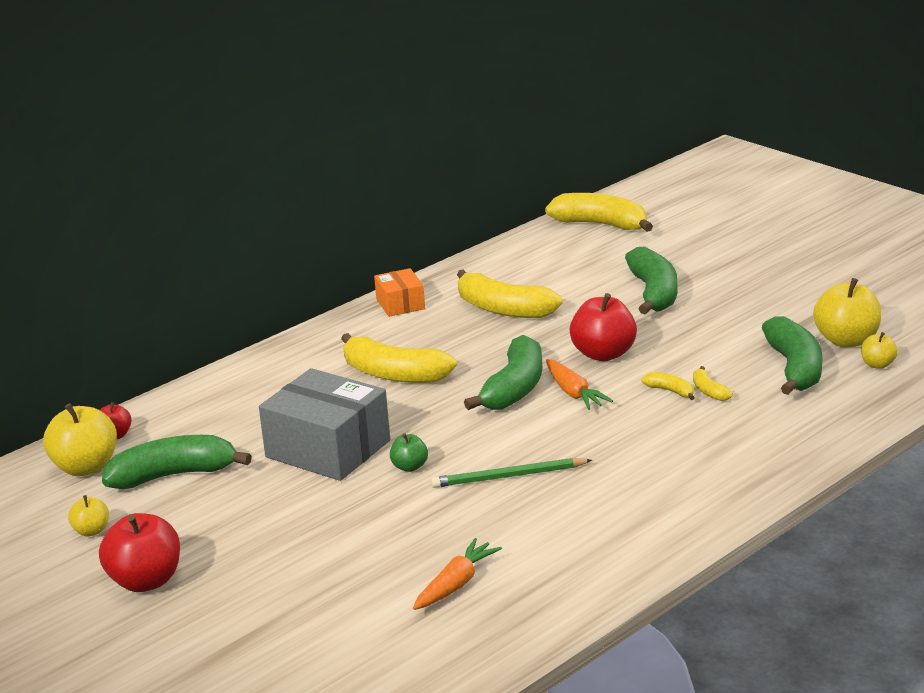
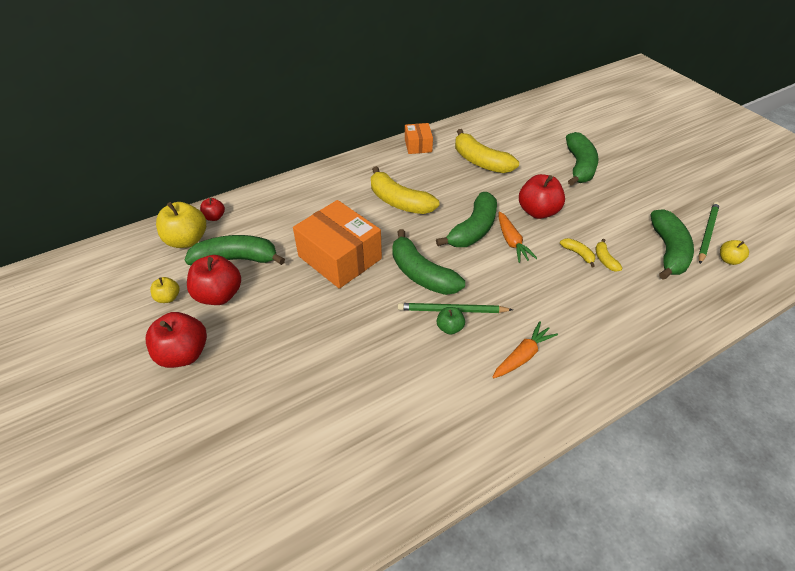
camera: 10 degrees right, 20 degrees up
grey box [259,368,390,481] -> orange box [293,200,382,289]
green apple [390,434,428,472] -> green apple moved to [437,307,465,335]
orange carrot [413,538,502,610] -> orange carrot moved to [493,321,558,378]
yellow banana [545,193,653,232] -> none
yellow apple [813,278,881,347] -> green pencil [698,202,720,264]
none -> red apple [187,255,241,305]
none -> green banana [392,229,465,295]

